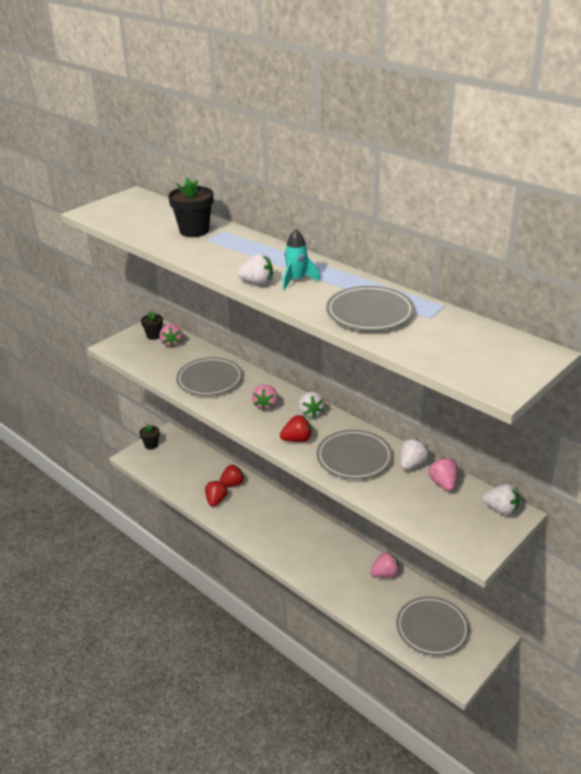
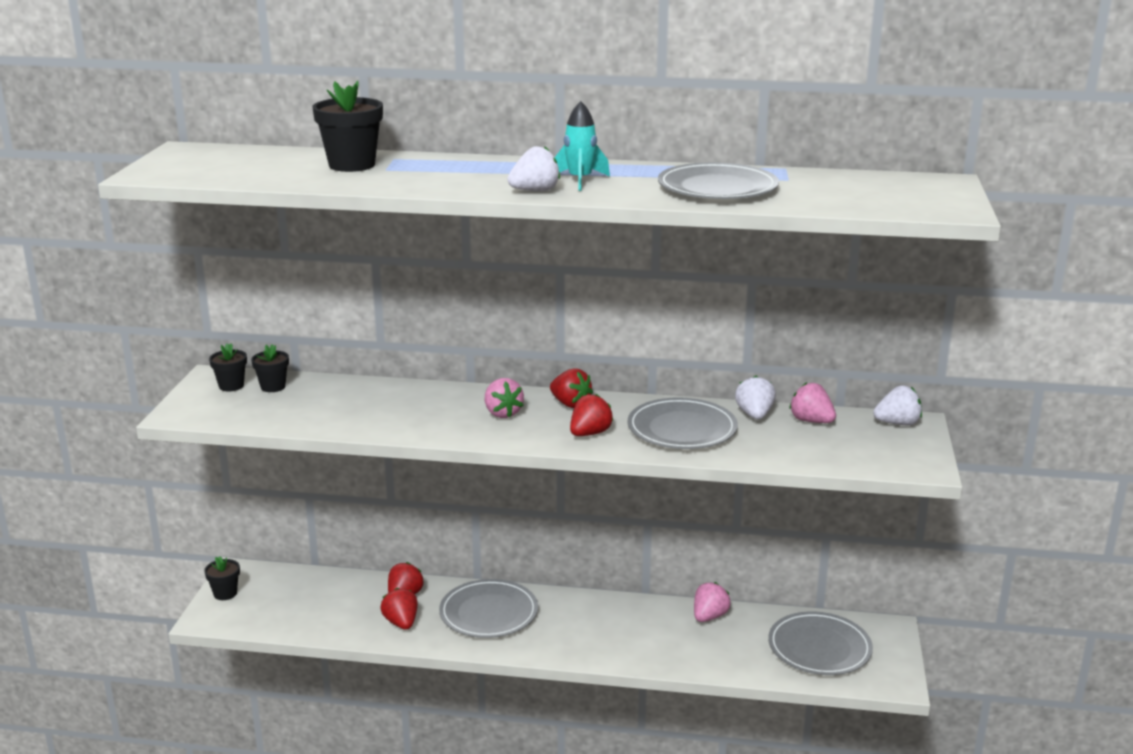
camera: 35 degrees left, 10 degrees down
pink strawberry [159,324,183,347] -> black flower pot [251,344,289,392]
grey plate [176,357,243,396] -> grey plate moved to [439,579,538,638]
white strawberry [298,392,325,418] -> red strawberry [550,368,593,408]

